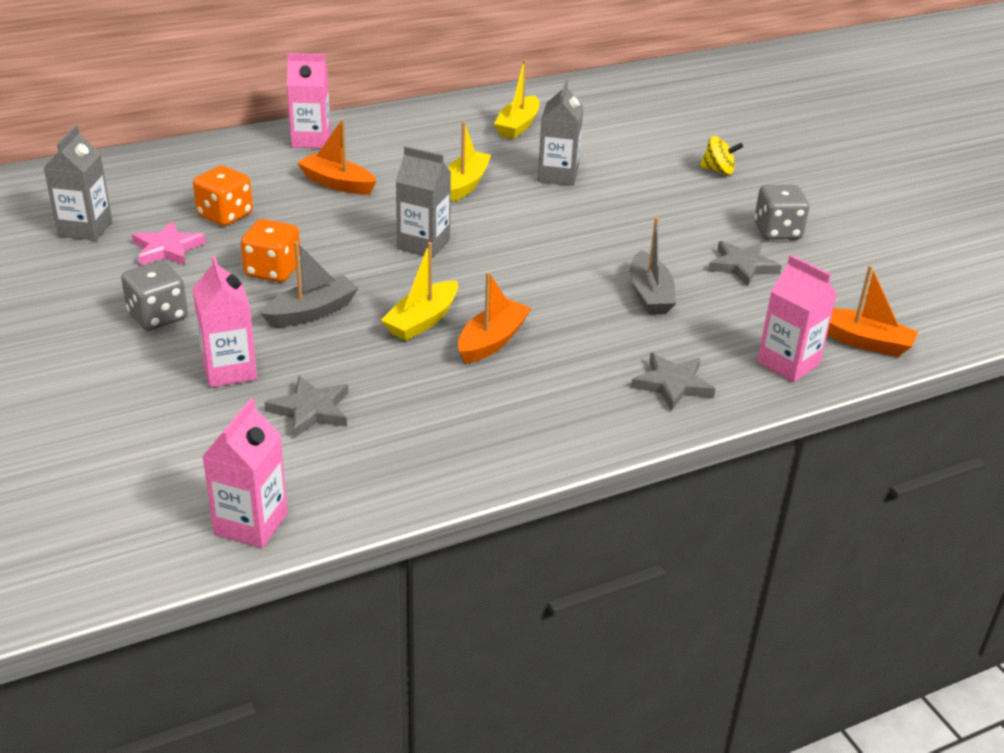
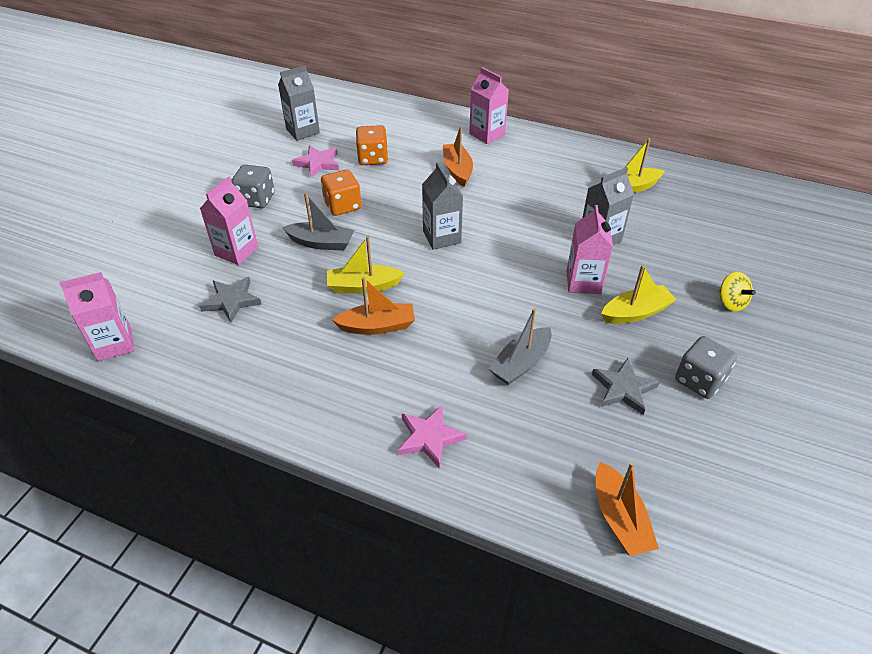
camera: 50 degrees right, 10 degrees up
yellow boat [447,121,491,202] -> yellow boat moved to [601,265,677,324]
grey star [631,353,715,411] -> pink star [398,405,467,469]
pink carton [757,255,837,382] -> pink carton moved to [567,205,613,294]

